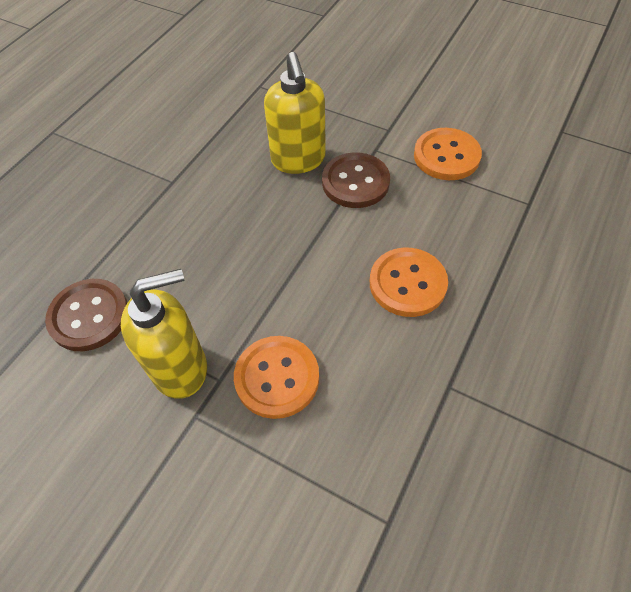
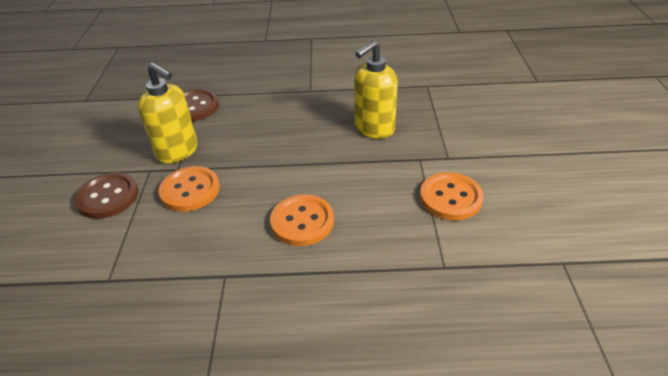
camera: 60 degrees right, 15 degrees down
brown button [322,153,390,208] -> brown button moved to [74,172,138,219]

